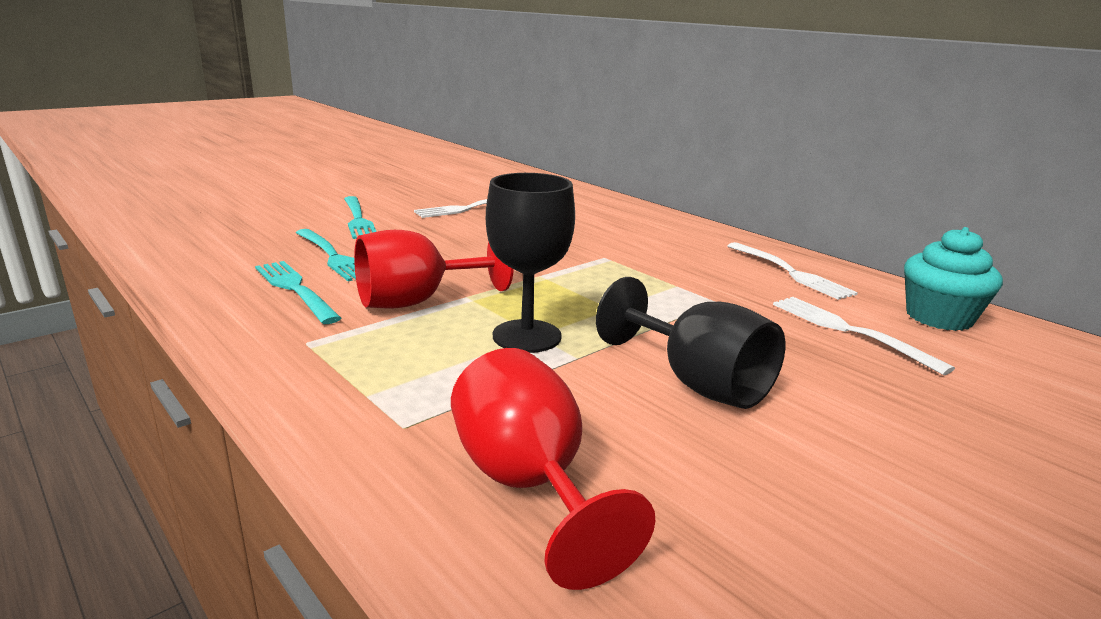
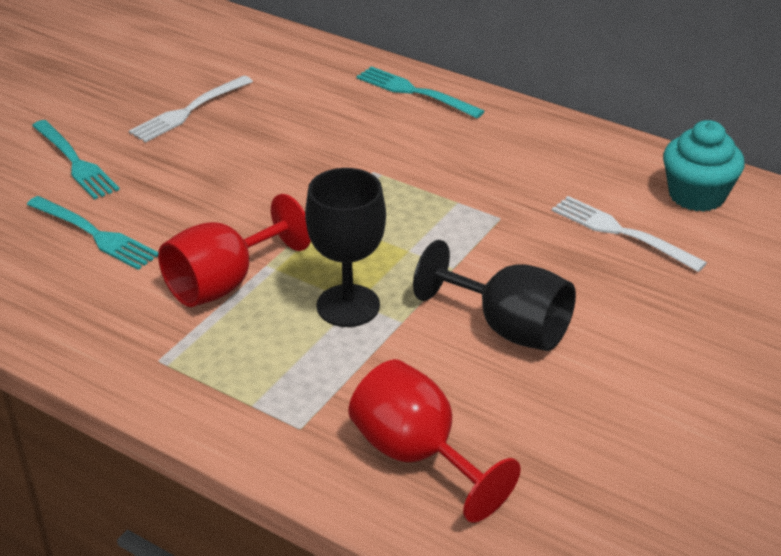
camera: 15 degrees left, 15 degrees up
turquoise fork [255,261,341,324] -> turquoise fork moved to [356,66,485,118]
white fork [728,242,858,300] -> none

